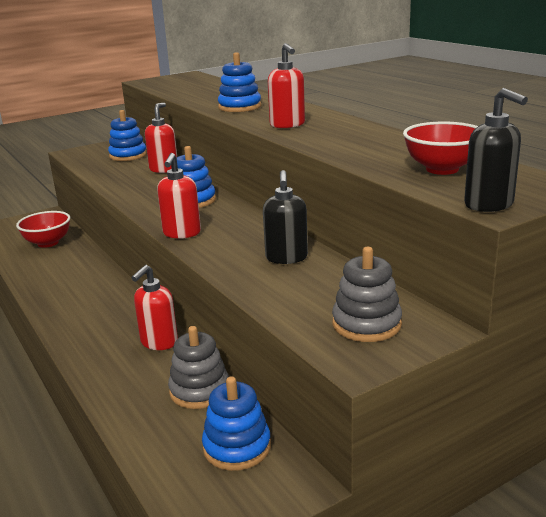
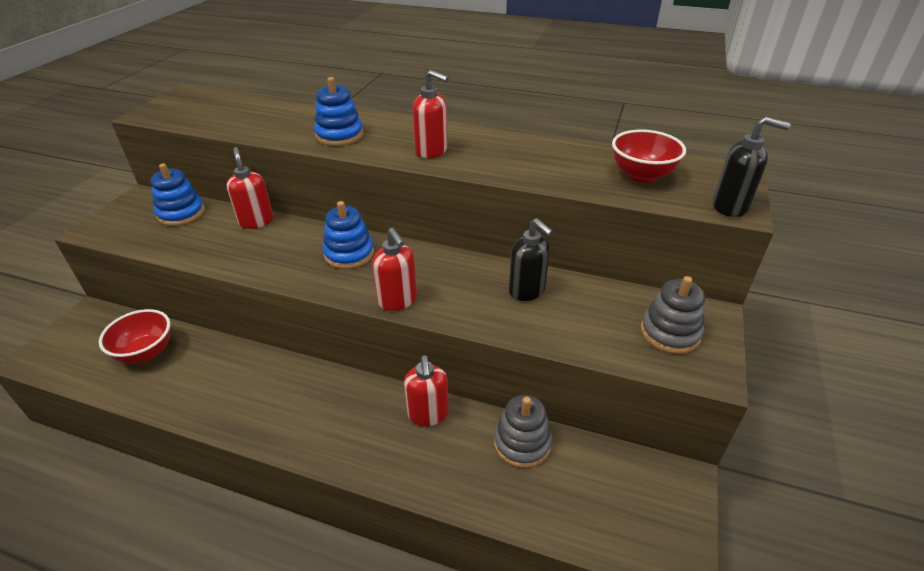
camera: 40 degrees left, 15 degrees up
blue stacking toy [202,376,271,471] -> none

